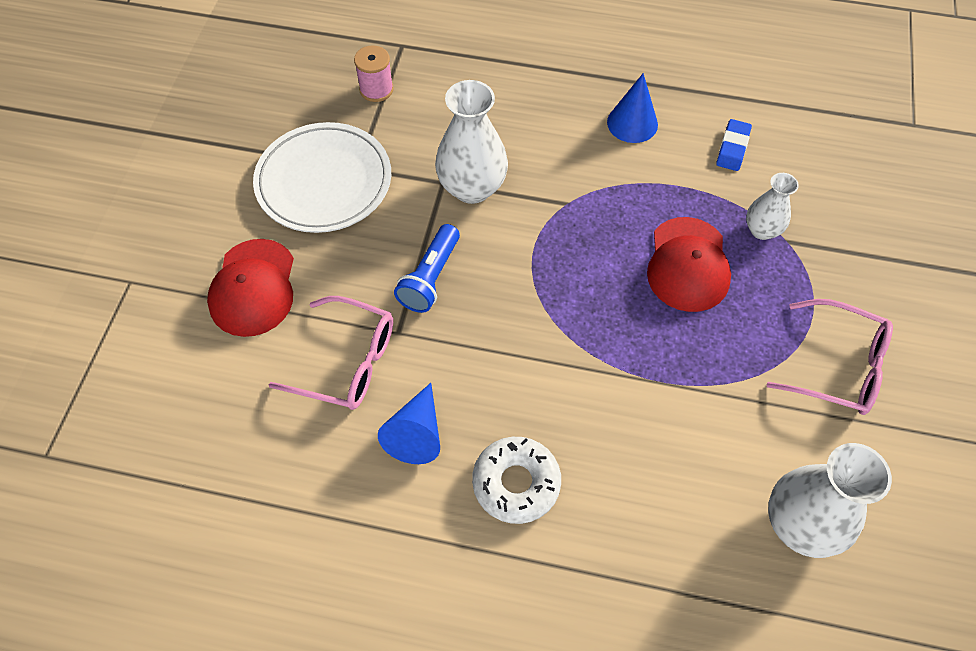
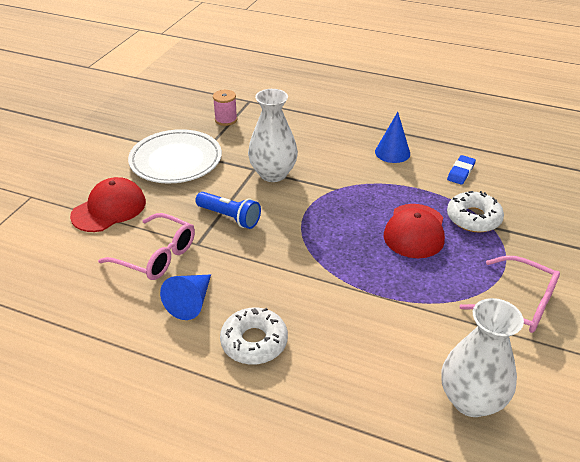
camera: 10 degrees right, 20 degrees down
red cap [207,239,294,337] -> red cap turned 150 degrees counterclockwise [70,177,146,232]
blue flashlight [394,224,460,313] -> blue flashlight turned 90 degrees counterclockwise [195,192,261,229]
white vase [746,173,799,240] -> white donut [447,191,504,232]

